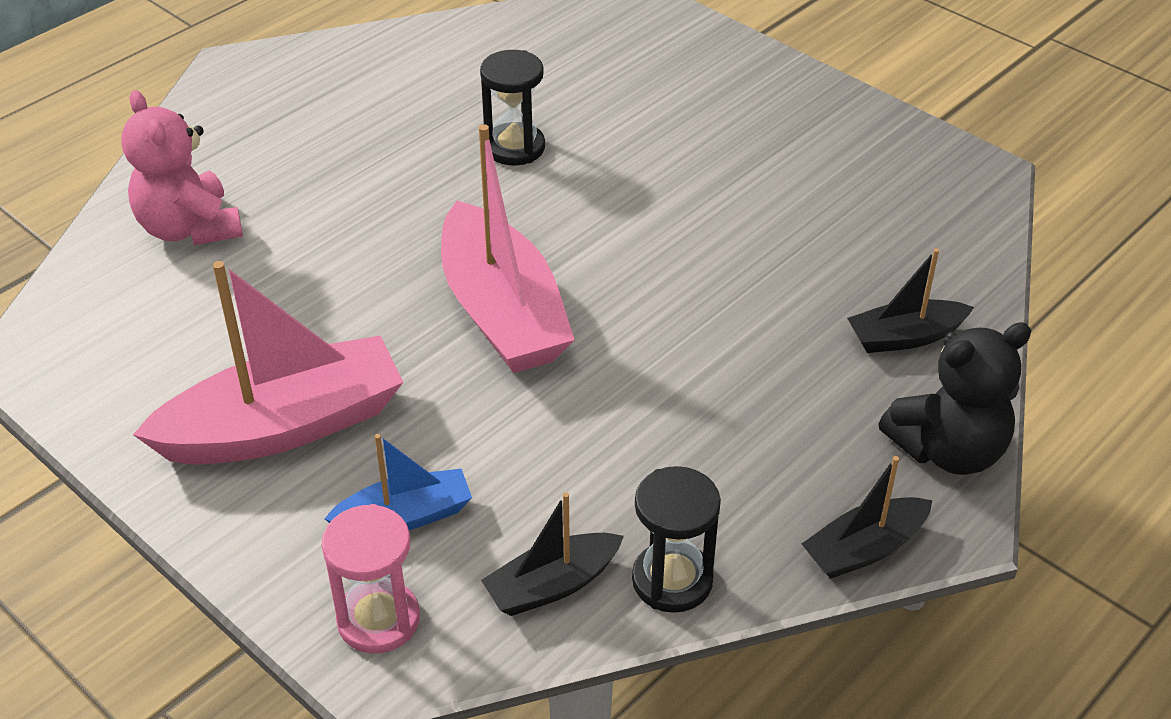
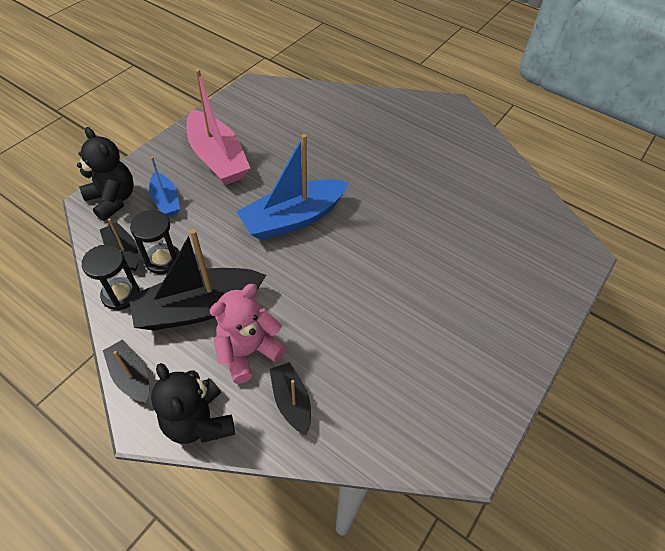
camera: 80 degrees right, 10 degrees up
pink teddy bear [121,90,243,245] -> pink teddy bear moved to [210,284,286,384]
pink hourglass [321,504,420,653] -> black teddy bear [77,127,134,221]
pink boat [441,124,575,373] -> blue boat [237,134,349,240]
black hourglass [480,50,545,166] -> black hourglass moved to [130,210,179,274]
none -> black boat [129,229,266,331]

